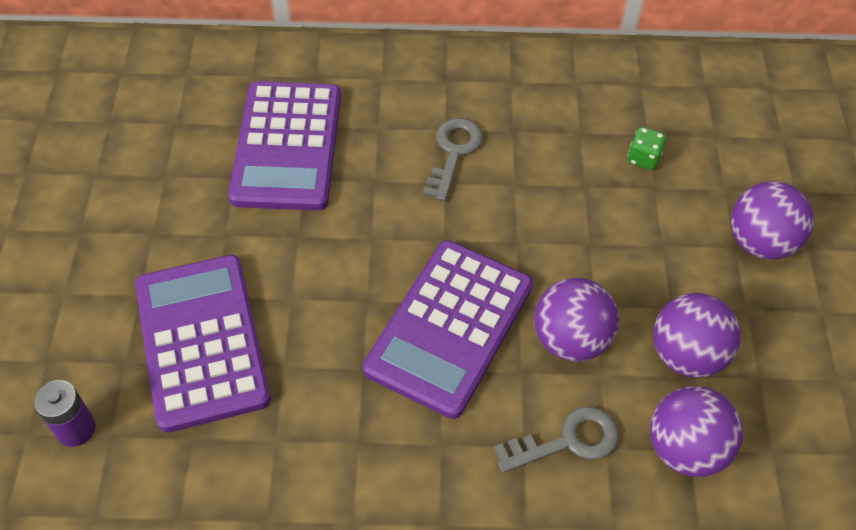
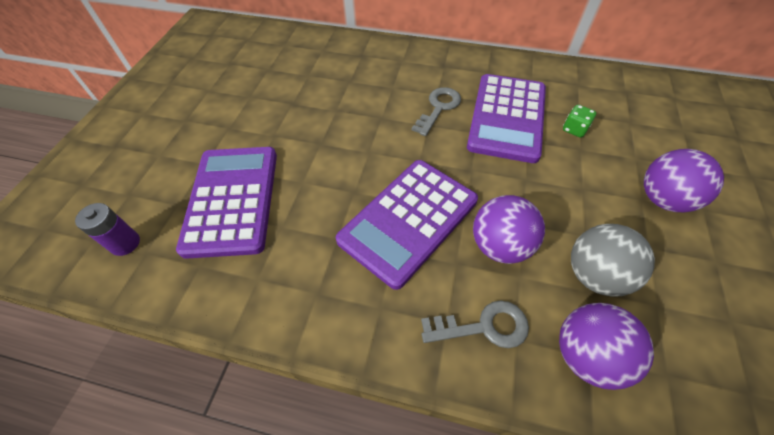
camera: 15 degrees right, 0 degrees up
purple calculator [228,81,341,211] -> purple calculator moved to [467,74,546,163]
purple ball [653,293,741,378] -> grey ball [571,224,655,297]

